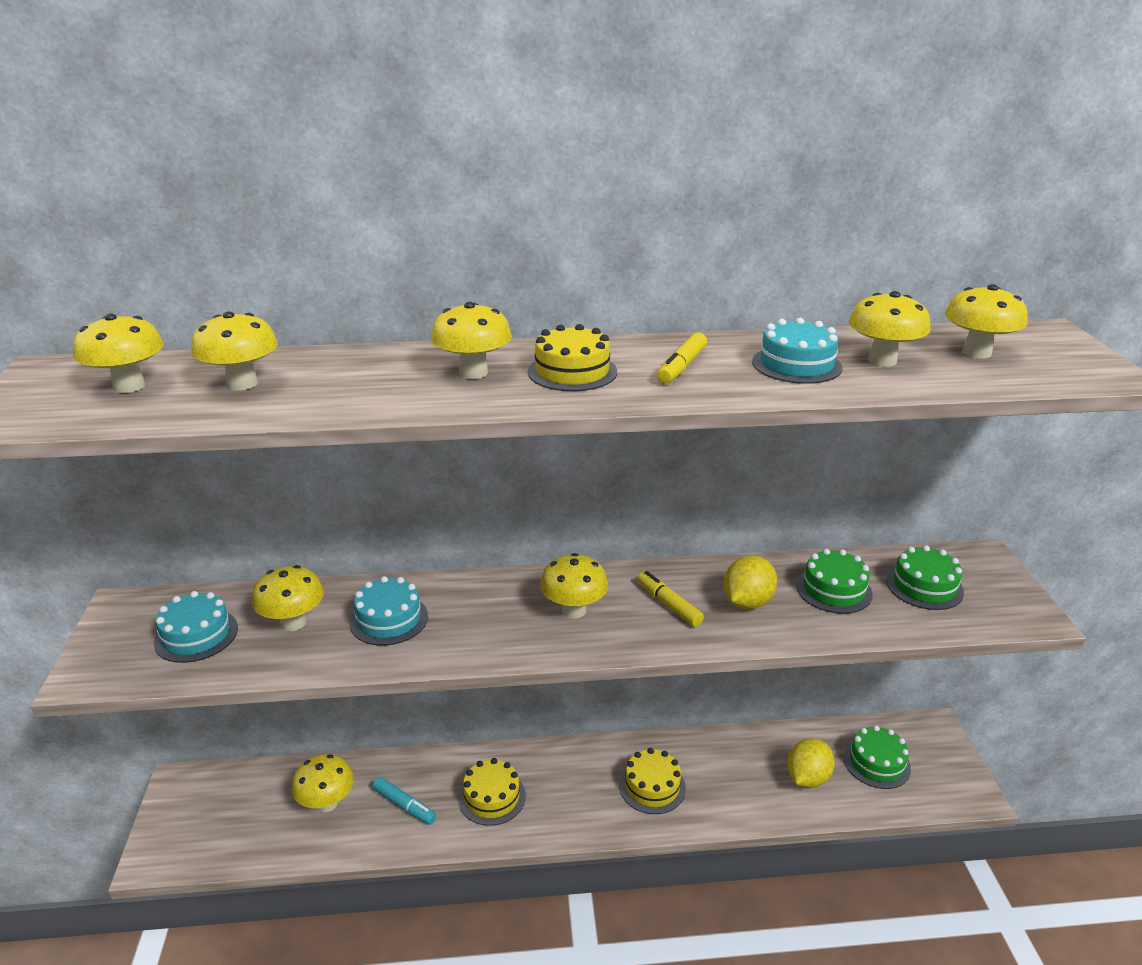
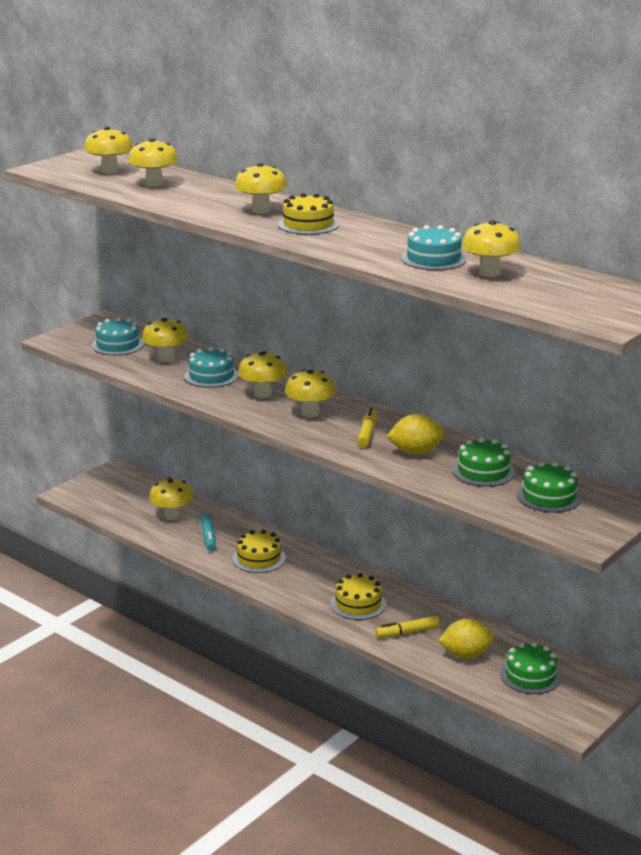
camera: 45 degrees right, 5 degrees down
yellow marker [657,332,707,383] -> yellow marker moved to [375,616,440,638]
yellow mushroom [945,284,1027,358] -> yellow mushroom moved to [238,351,287,398]

